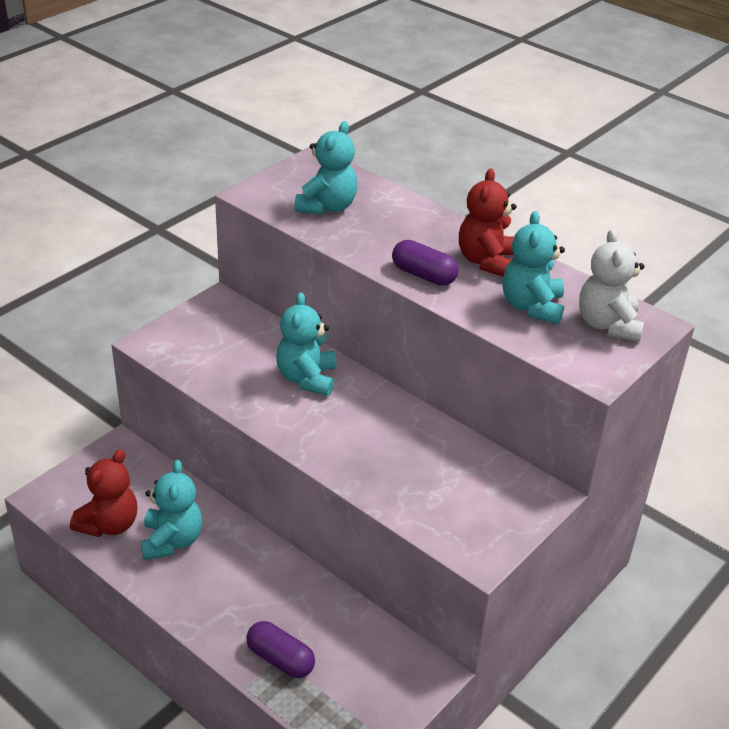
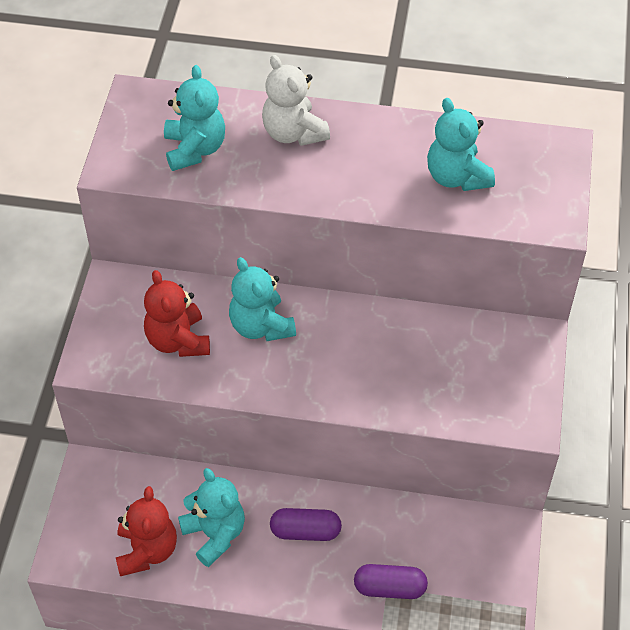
camera: 30 degrees left, 15 degrees up
purple capsule [392,240,459,286] -> purple capsule moved to [270,508,342,541]
red teddy bear [459,169,516,277] -> red teddy bear moved to [144,270,210,357]
white teddy bear [579,229,644,342] -> white teddy bear moved to [262,55,330,146]

